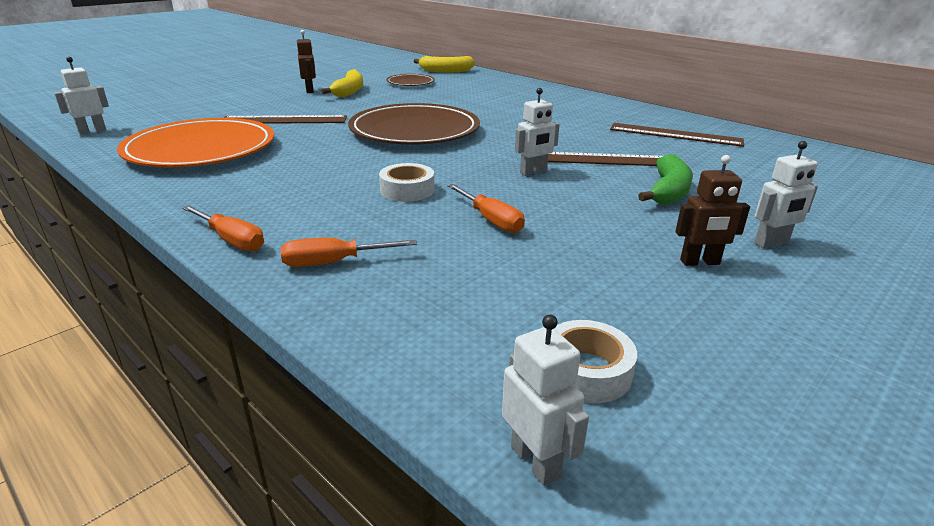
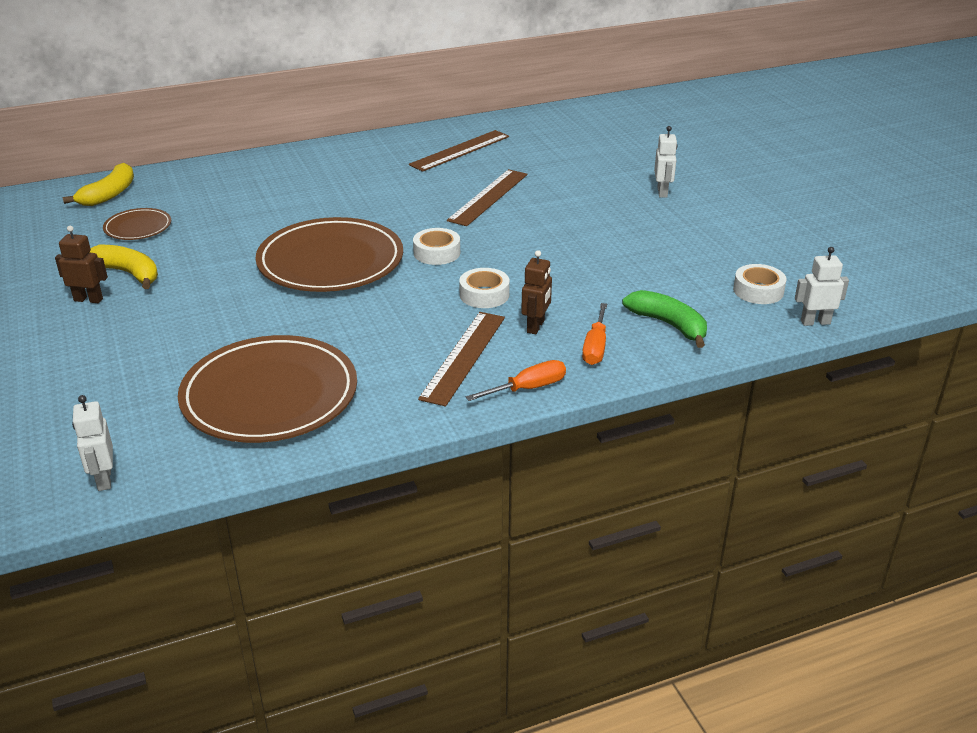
camera: 65 degrees left, 5 degrees up
orange plate [117,118,274,167] -> brown plate [178,335,357,443]
brown ruler [224,115,347,124] -> brown ruler moved to [418,312,505,406]
orange screwdriver [447,184,525,233] -> none
white robot [515,88,560,176] -> none
green banana [638,154,693,205] -> green banana moved to [622,290,707,348]
brown robot [675,155,750,266] -> brown robot moved to [521,250,552,334]
none -> white tape [413,228,460,265]

